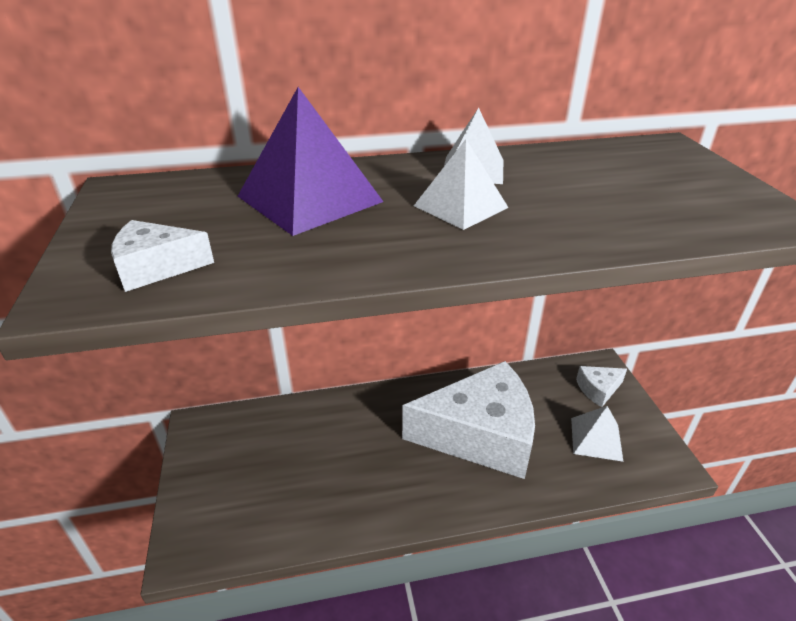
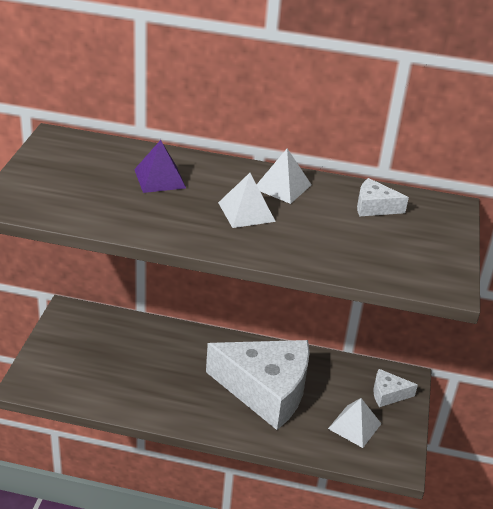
camera: 20 degrees right, 0 degrees up
white cheese [111,220,214,292] -> white cheese moved to [357,178,409,217]
purple pyramid [238,87,383,236] -> purple pyramid [134,140,186,193], size x0.62

